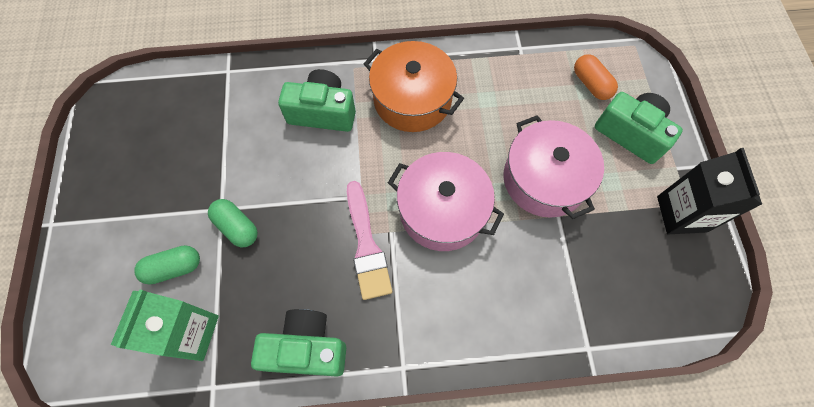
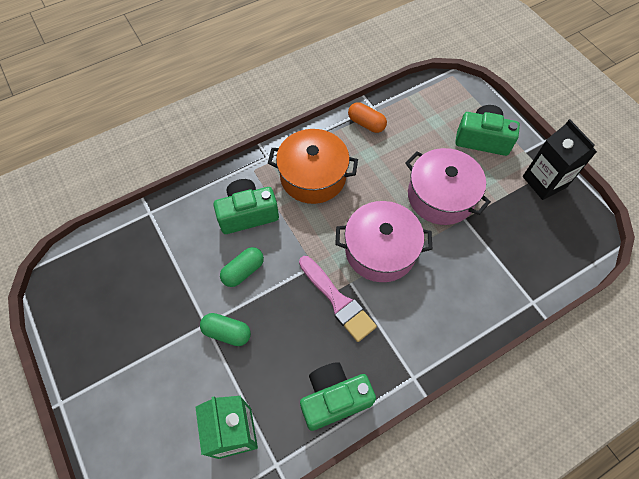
camera: 25 degrees left, 5 degrees down
green capsule [134,245,200,285] -> green capsule moved to [220,247,264,287]
orange capsule [574,54,618,100] -> orange capsule moved to [348,102,387,133]

